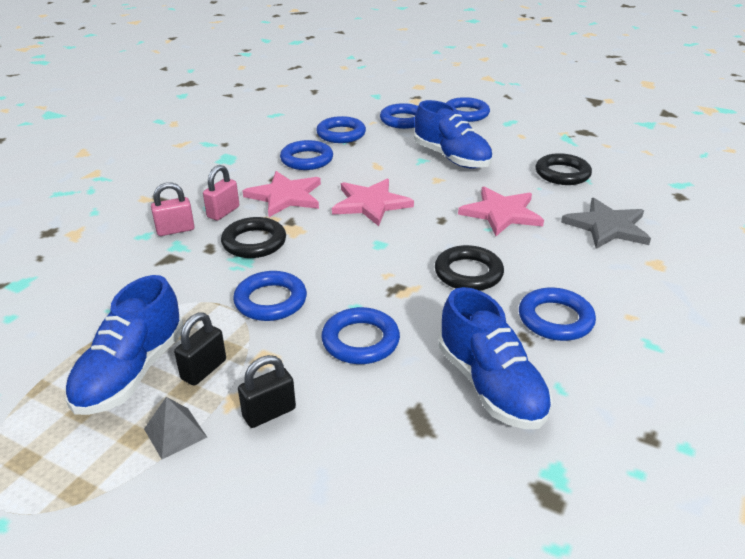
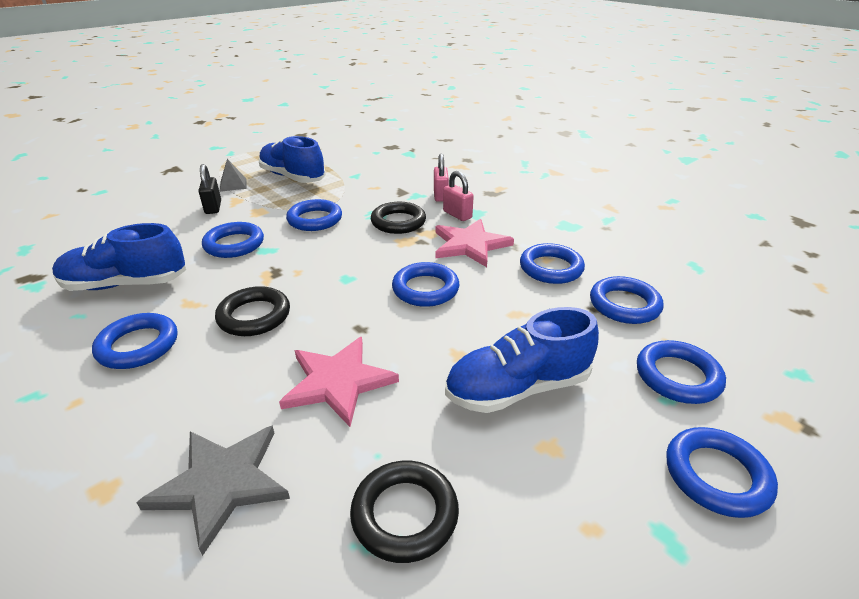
camera: 110 degrees right, 0 degrees up
black padlock [174,313,226,386] -> none
pink star [332,179,414,226] -> blue ring [392,262,460,307]

